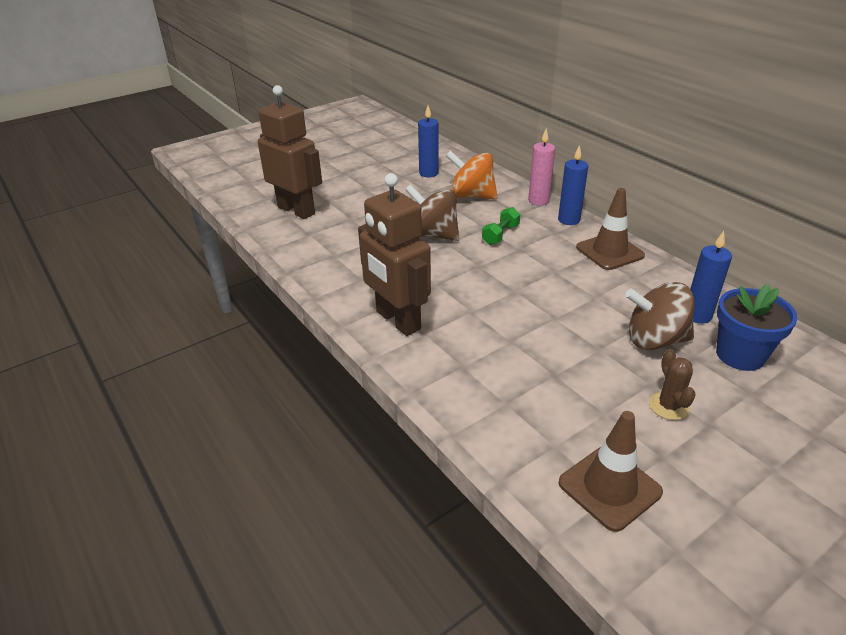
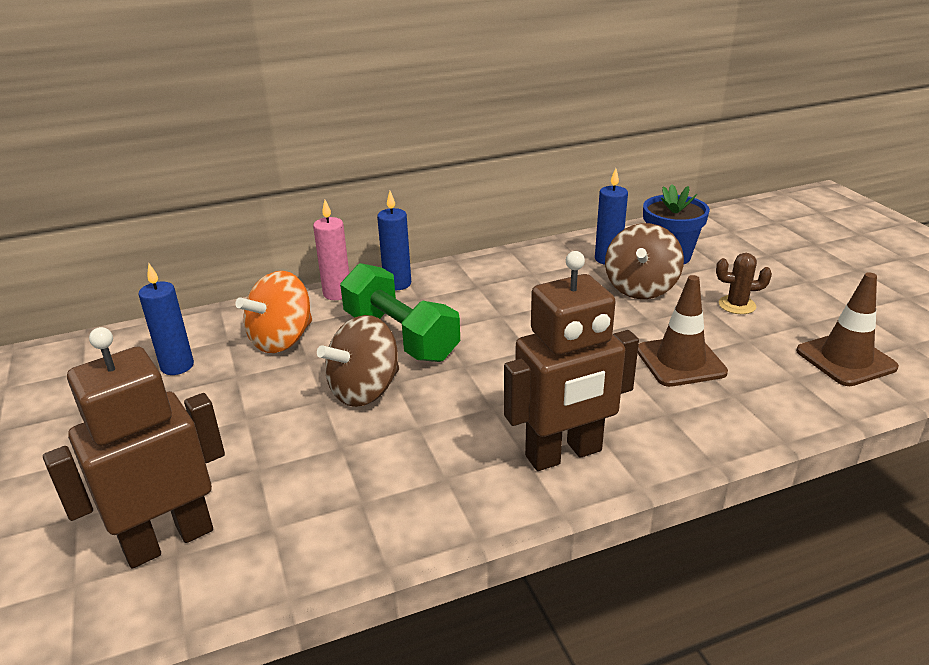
camera: 75 degrees left, 5 degrees down
green dumbbell [482,207,520,245] -> green dumbbell [340,263,460,362], size x2.03
brown traffic cone [576,188,645,270] -> brown traffic cone moved to [638,275,728,387]

